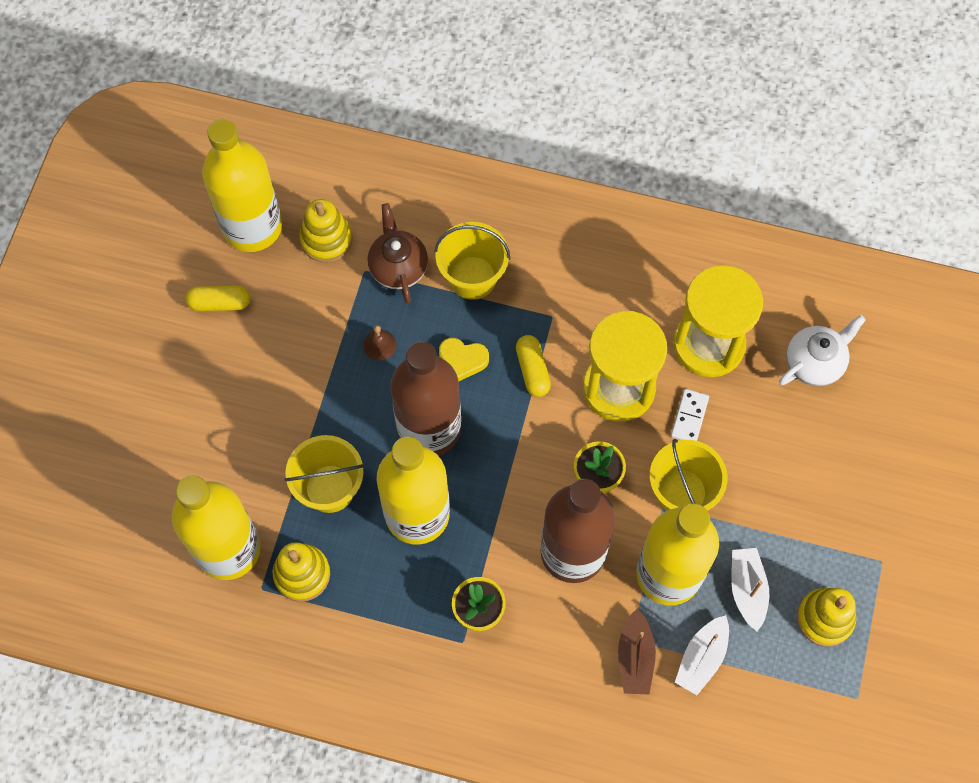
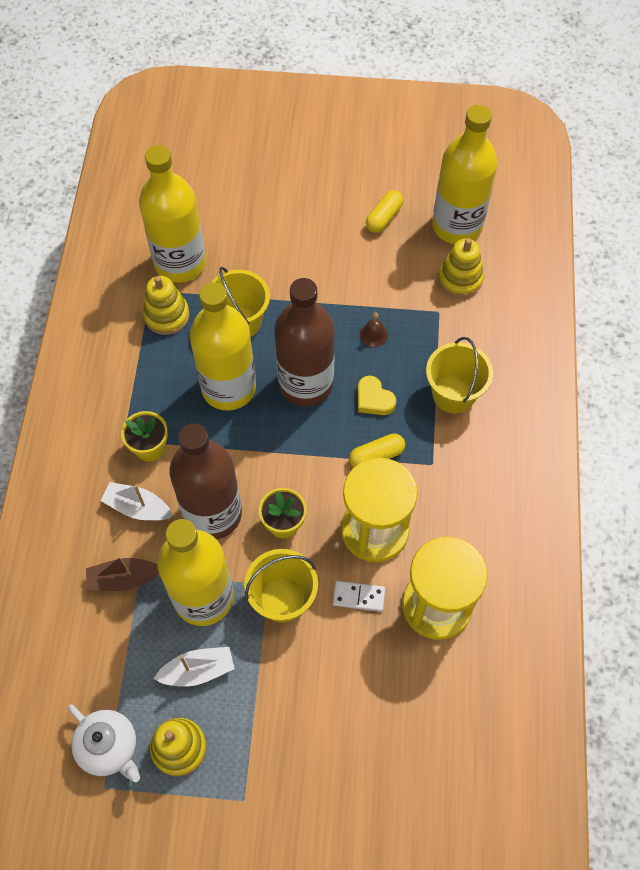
camera: 80 degrees right, 5 degrees down
yellow capsule [185,286,250,311] -> yellow capsule turned 45 degrees clockwise [366,190,403,233]
brown teapot [367,203,428,304] -> none
yellow heart [439,338,489,382] -> yellow heart turned 45 degrees counterclockwise [358,376,396,415]
white boat [675,615,729,695] -> white boat moved to [101,482,173,521]
white teapot [779,315,866,386] -> white teapot moved to [68,704,140,782]

